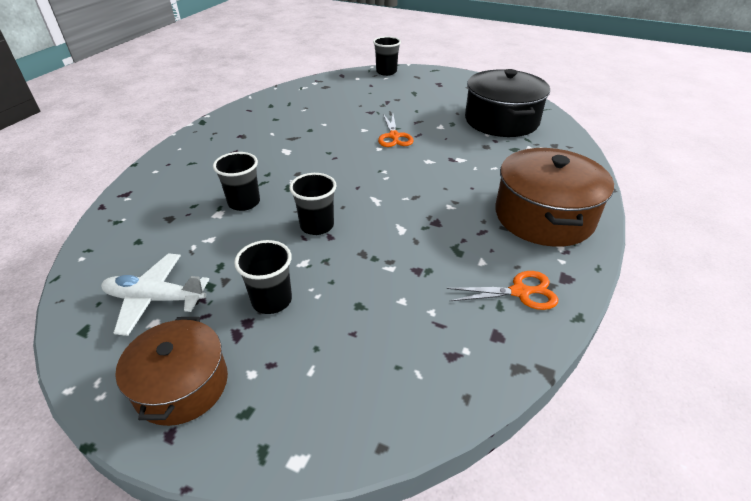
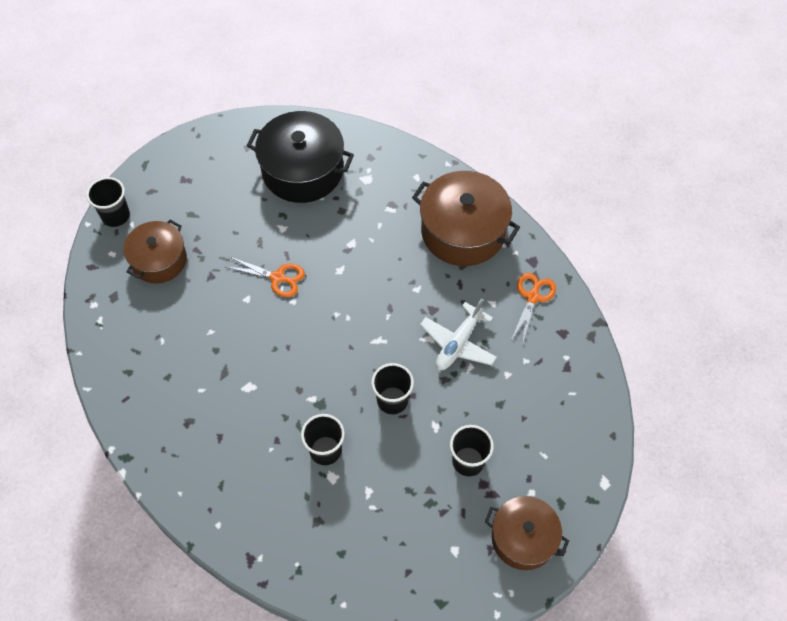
camera: 65 degrees left, 20 degrees up
white plane [101,253,209,336] -> white plane moved to [420,298,497,370]
none -> brown pot [124,220,187,284]

